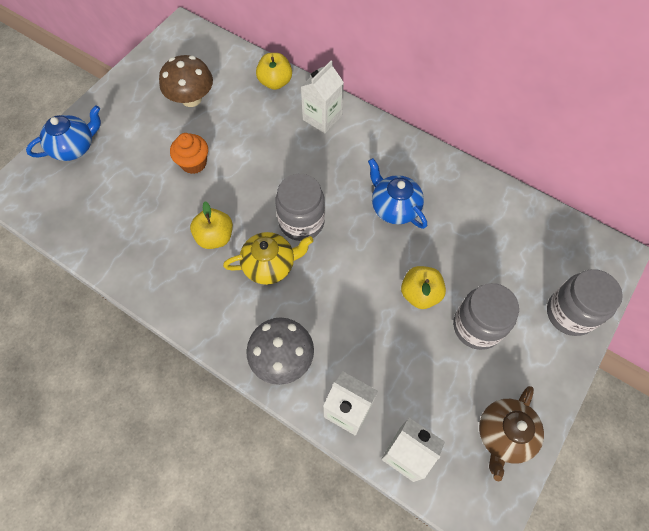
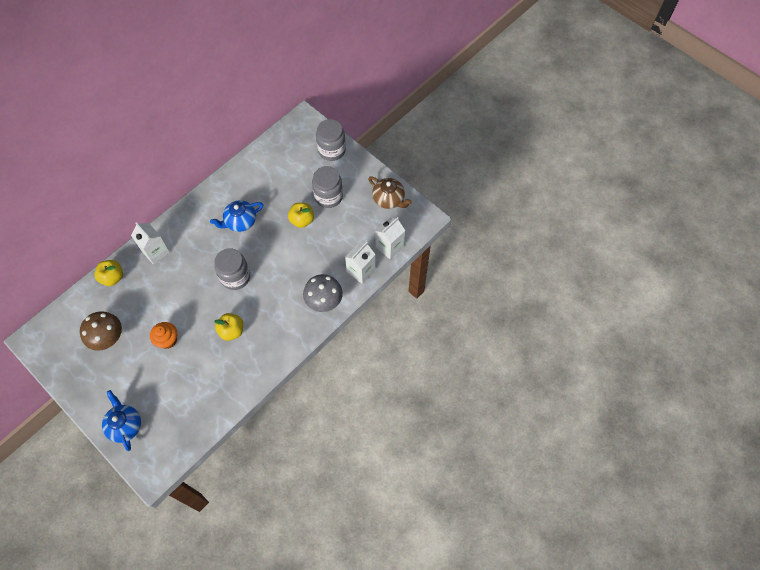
camera: 80 degrees left, 0 degrees up
yellow teapot [223,232,313,285] -> none

